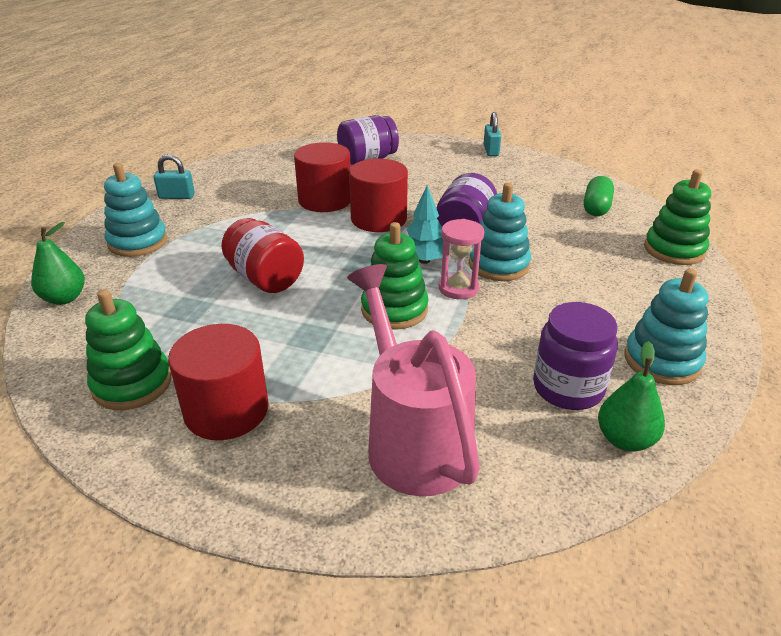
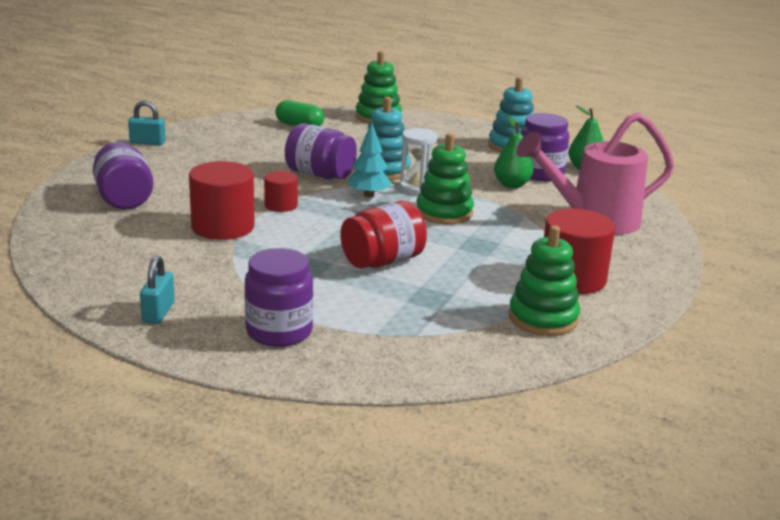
camera: 85 degrees left, 10 degrees down
green pear [31,222,85,305] -> green pear moved to [494,117,533,188]
turquoise stacking toy [104,163,167,257] -> purple jar [244,248,313,347]
red cylinder [349,159,408,232] -> red cylinder [264,171,298,212], size x0.55
pink hourglass [439,219,485,299] -> white hourglass [400,128,438,195]

